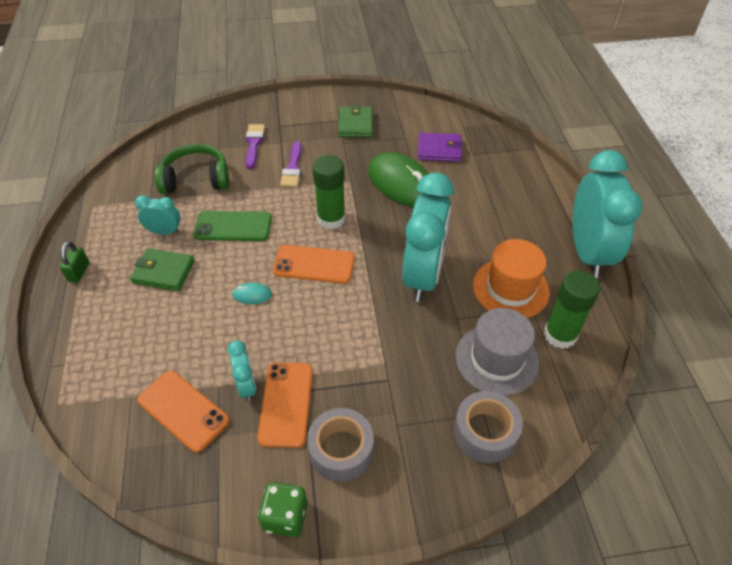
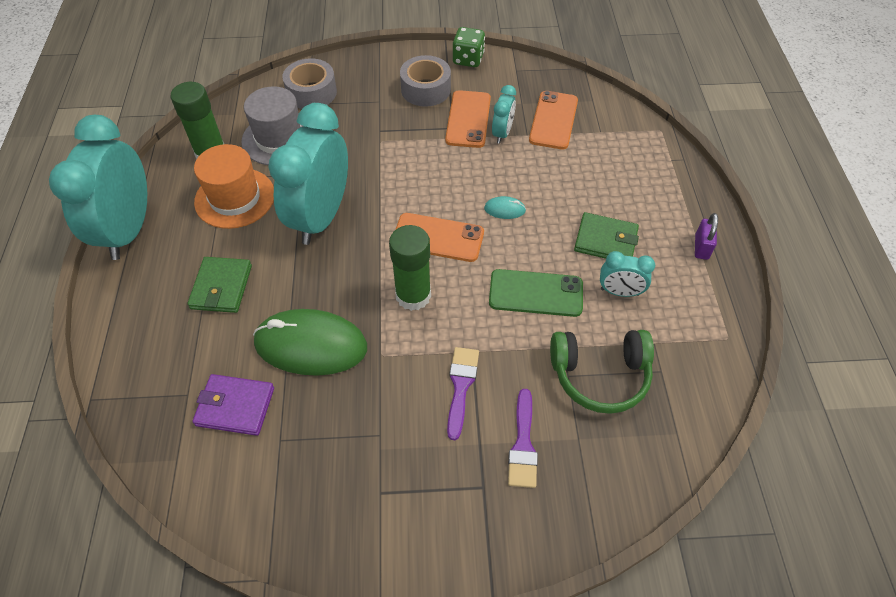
camera: 175 degrees left, 5 degrees up
green padlock [60,241,89,283] -> purple padlock [695,213,718,260]
orange phone [137,371,229,452] -> orange phone turned 60 degrees clockwise [529,91,578,150]
turquoise clock [227,340,256,402] -> turquoise clock turned 150 degrees counterclockwise [492,85,516,144]
green wallet [338,105,373,137] -> green wallet moved to [187,257,252,313]
green mouse [368,152,429,207] -> green mouse turned 45 degrees counterclockwise [253,309,367,376]

